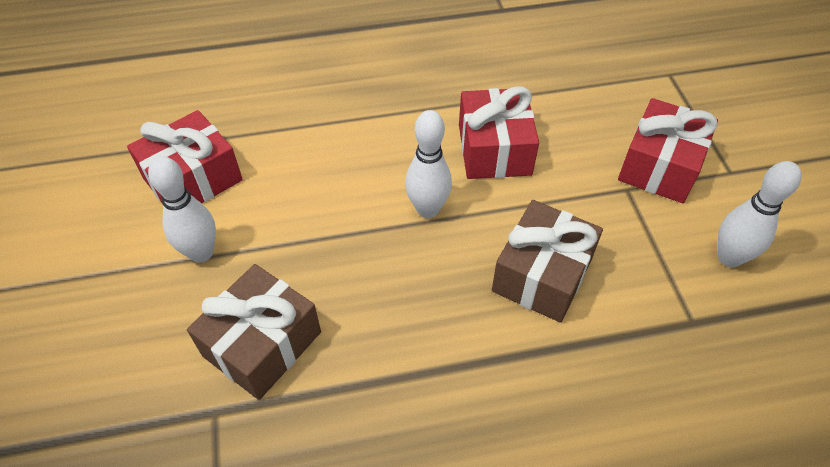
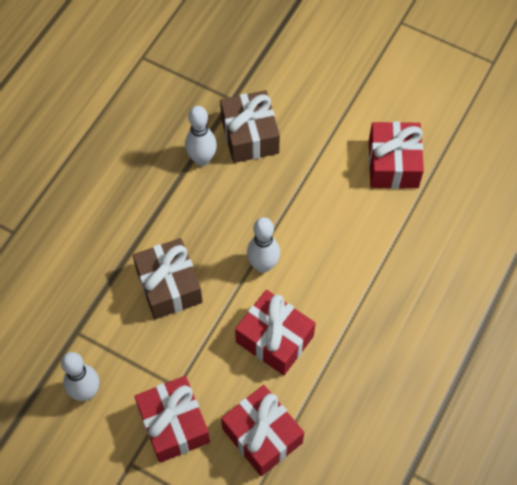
camera: 130 degrees right, 10 degrees up
white bowling pin [148,156,216,263] -> white bowling pin moved to [185,106,217,166]
none -> red gift [221,385,304,476]

